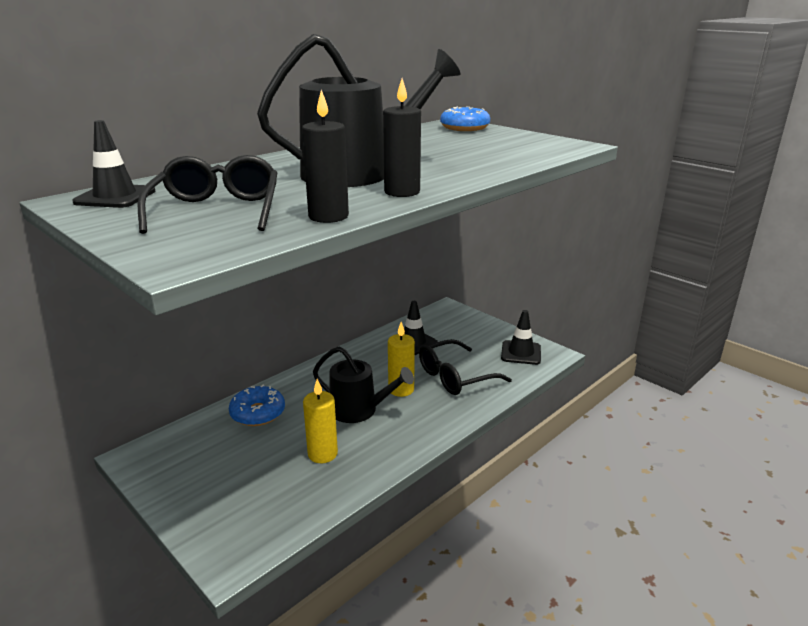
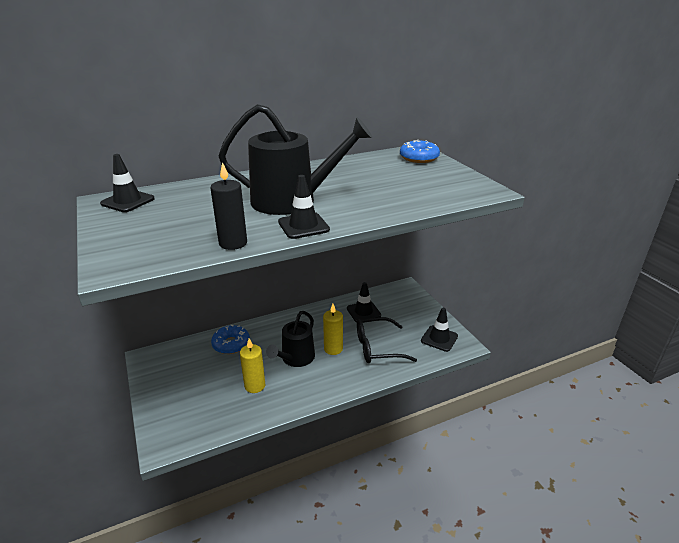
camera: 20 degrees right, 5 degrees up
black glasses [138,155,277,234] -> none
black watering can [313,347,414,423] -> black watering can turned 75 degrees clockwise [266,311,315,367]
black candle [383,78,421,197] -> black traffic cone [278,175,330,239]

